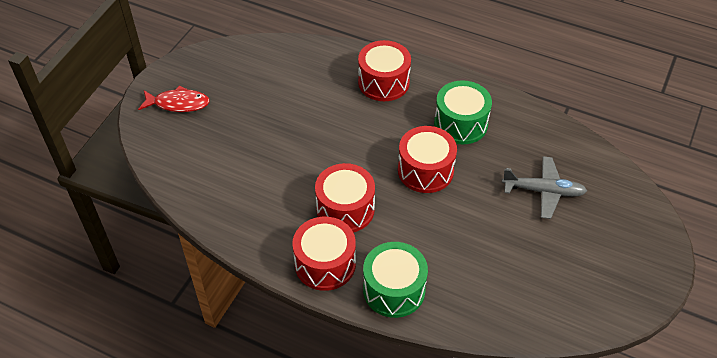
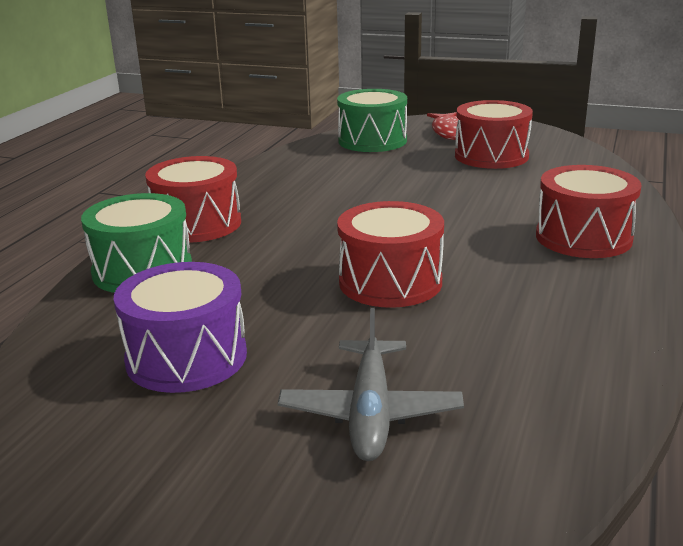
camera: 85 degrees right, 25 degrees down
red drum [315,163,375,232] -> red drum moved to [455,100,533,169]
green drum [434,80,492,144] -> green drum moved to [337,89,407,152]
none -> purple drum [114,262,247,393]

